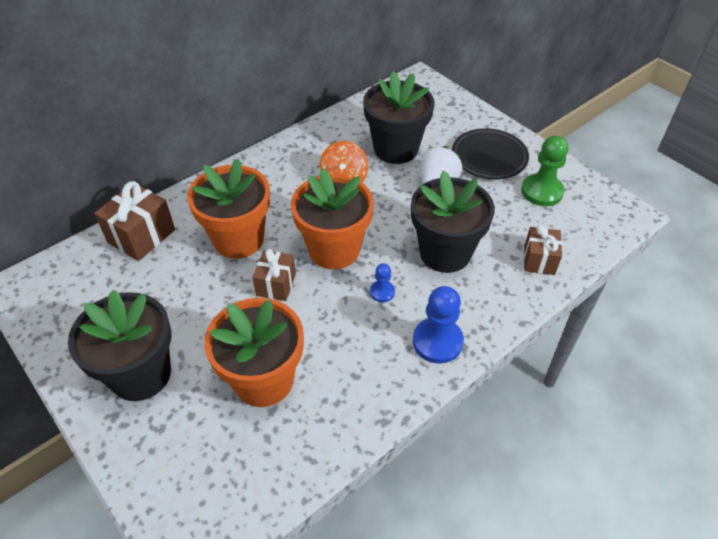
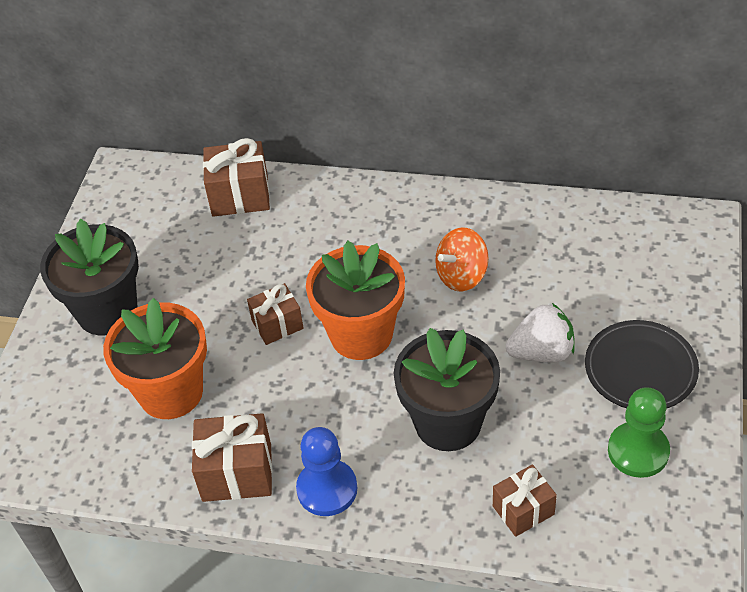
camera: 55 degrees right, 0 degrees up
orange flower pot [187,158,270,259] -> none
black flower pot [363,71,435,164] -> none
blue pawn [370,263,395,302] -> none
none -> brown gift [192,413,272,502]

